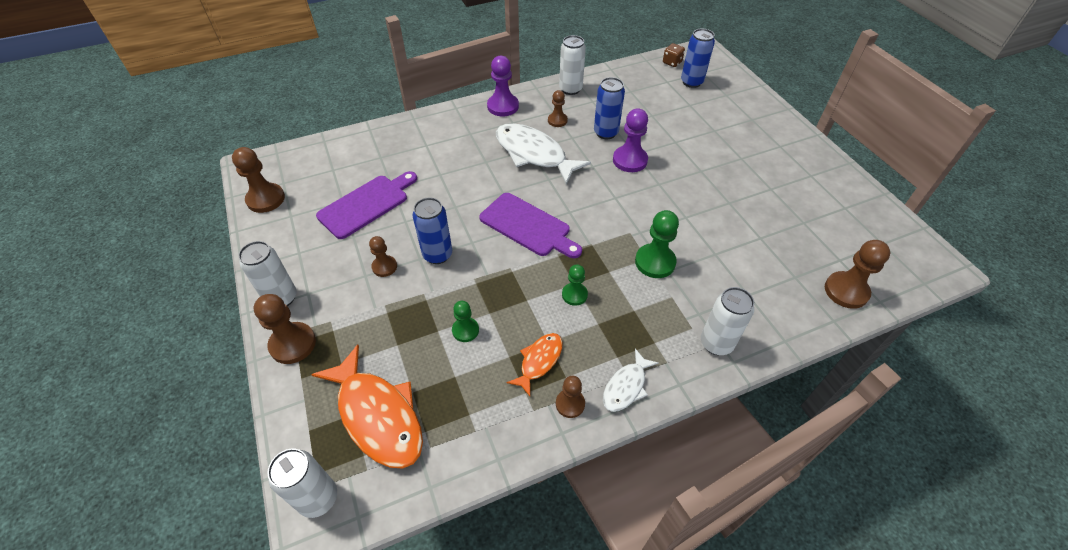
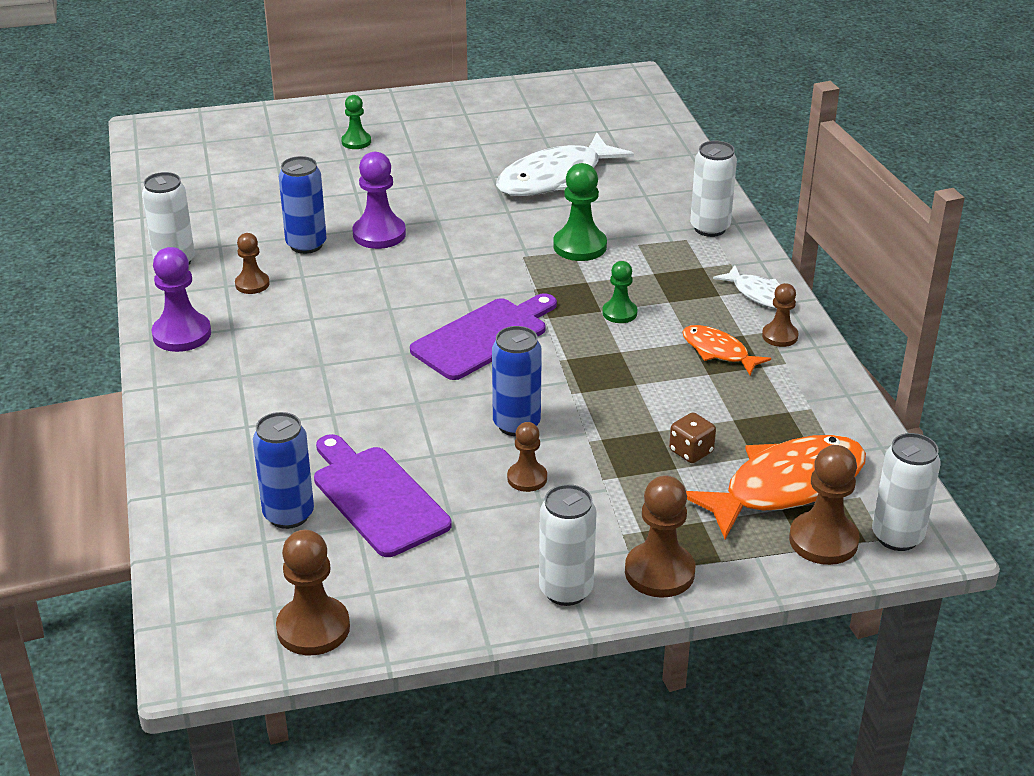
camera: 80 degrees left, 15 degrees down
green pawn [452,301,479,342] -> green pawn moved to [341,95,371,149]
white fish [496,123,591,185] -> white fish moved to [496,133,634,196]
brown dice [663,43,685,67] -> brown dice moved to [669,413,716,463]
blue can [681,29,715,88] -> blue can moved to [253,412,314,529]
brown pawn [825,240,890,309] -> brown pawn moved to [789,445,860,565]

